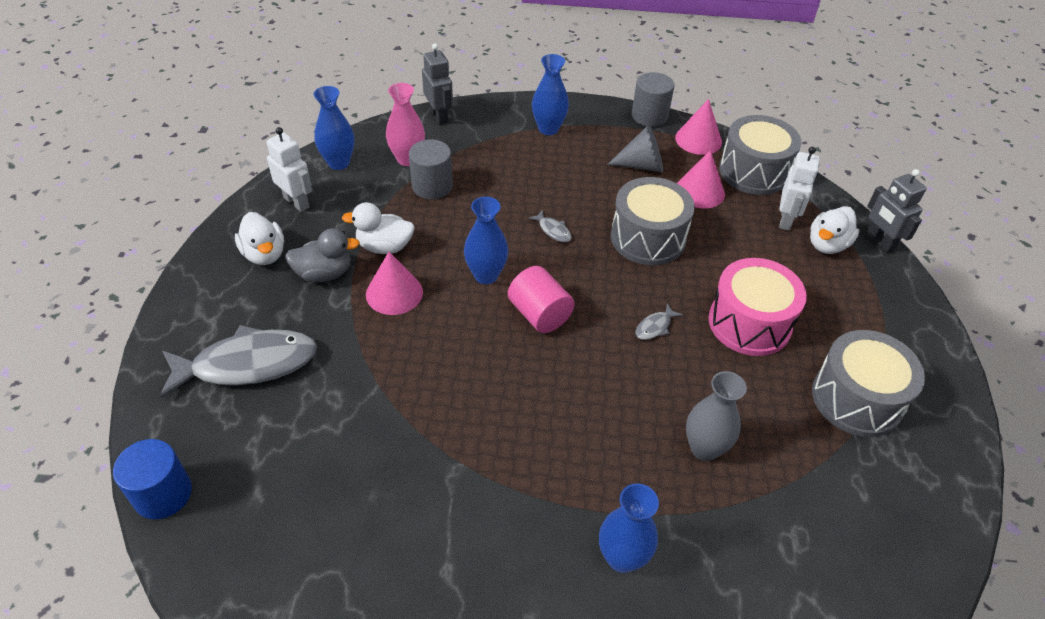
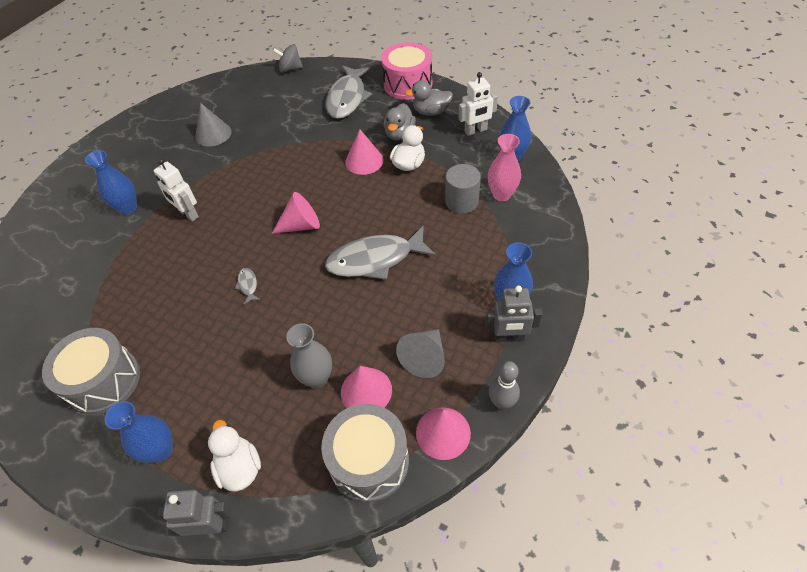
camera: 120 degrees right, 5 degrees up
blue cylinder [113,439,192,519] -> grey spinning top [273,44,303,73]
white duck [235,212,284,265] -> grey duck [405,80,453,116]
grey robot [422,43,453,125] -> grey robot moved to [485,285,543,342]
blue vase [464,197,508,284] -> blue vase moved to [105,401,173,463]
pink cylinder [508,266,575,333] -> pink cone [272,192,320,234]
grey fish [528,210,572,242] -> grey fish [325,225,436,280], size x2.49
grey drum [611,177,695,265] -> none
grey cylinder [632,72,674,127] -> grey bowling pin [489,361,520,410]
grey vase [686,371,747,461] -> grey vase moved to [286,323,332,389]
pink drum [709,258,807,356] -> pink drum moved to [381,42,432,100]
white robot [779,147,820,231] -> white robot moved to [154,159,199,222]
none -> grey cone [195,103,231,147]

